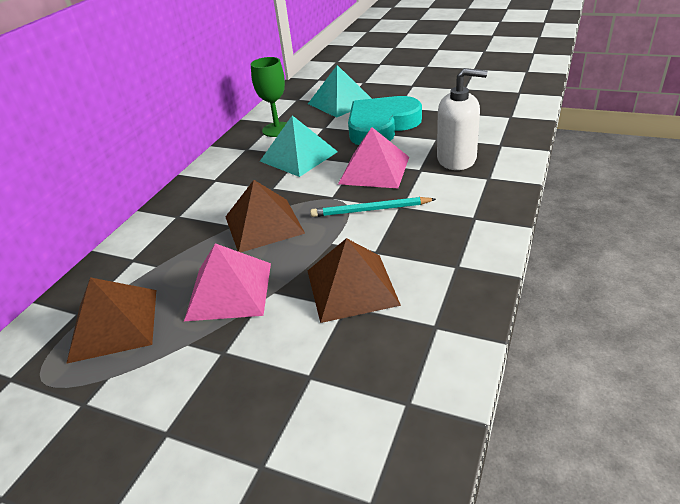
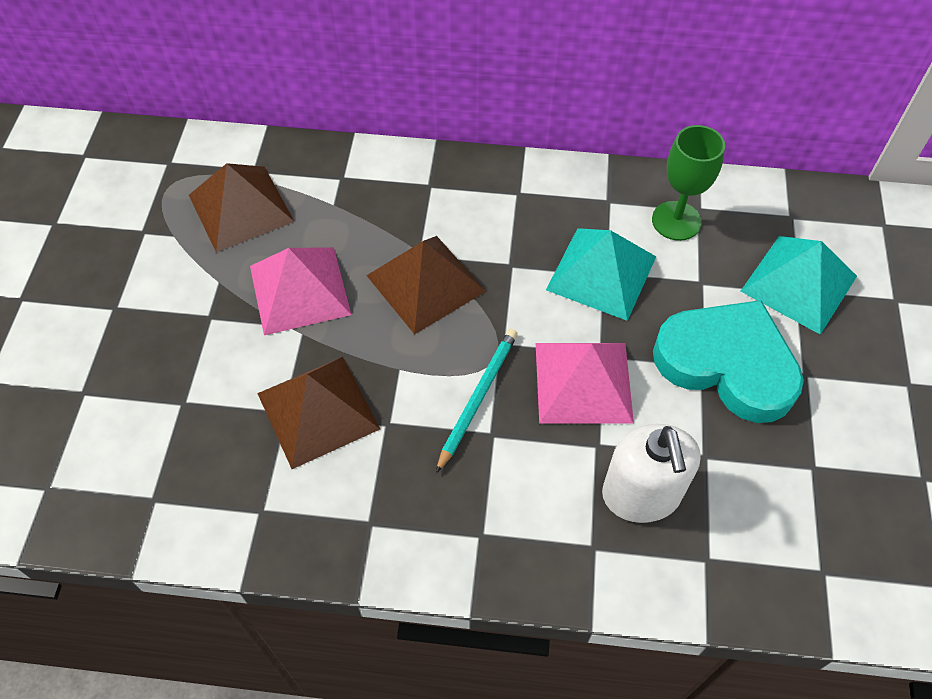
camera: 70 degrees right, 20 degrees up
turquoise pencil [310,197,436,217] -> turquoise pencil turned 45 degrees clockwise [436,329,518,473]

